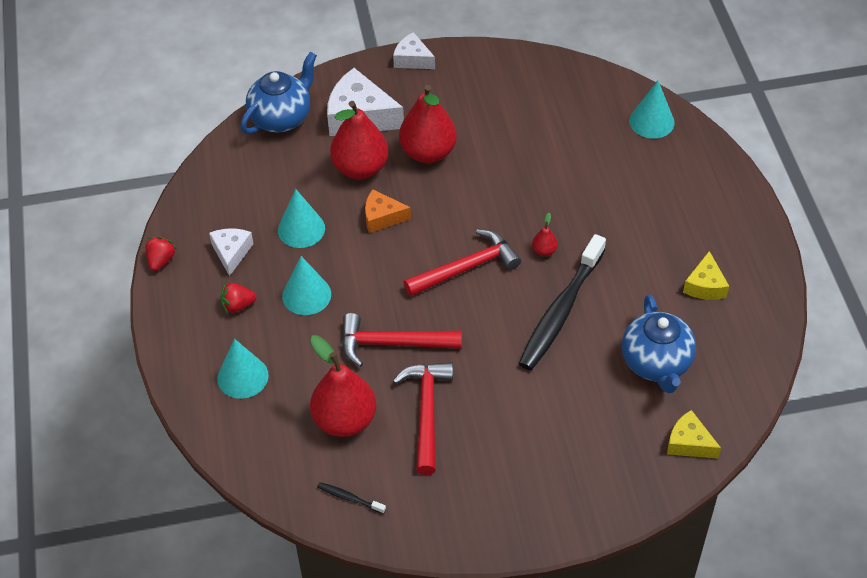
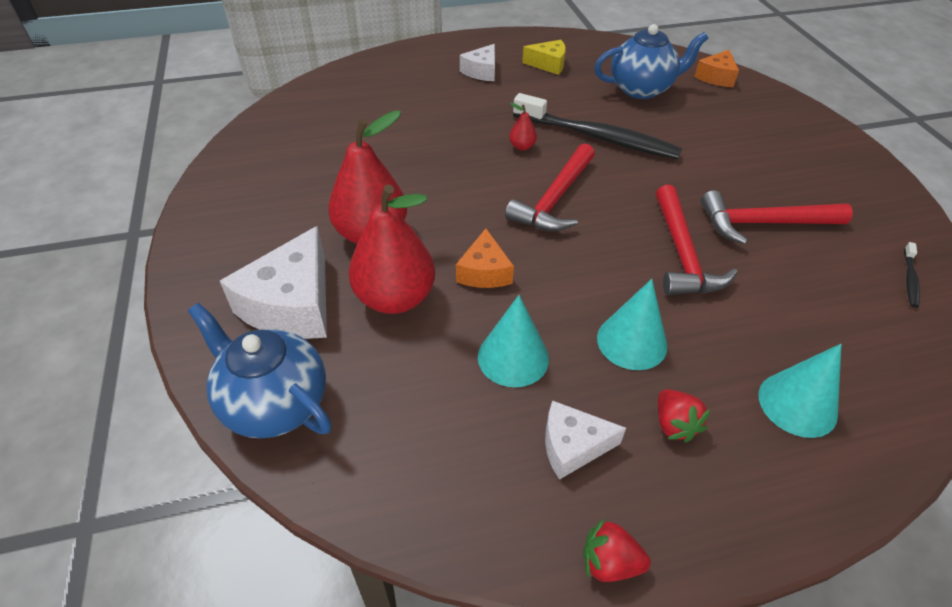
camera: 95 degrees left, 5 degrees down
red pear [310,335,376,437] -> none
white cheese [393,32,435,69] -> white cheese moved to [460,44,495,81]
red hammer [404,229,521,296] -> red hammer turned 120 degrees counterclockwise [505,143,595,231]
turquoise cone [629,80,675,139] -> none
yellow cheese [667,410,721,459] -> orange cheese [694,50,739,87]

